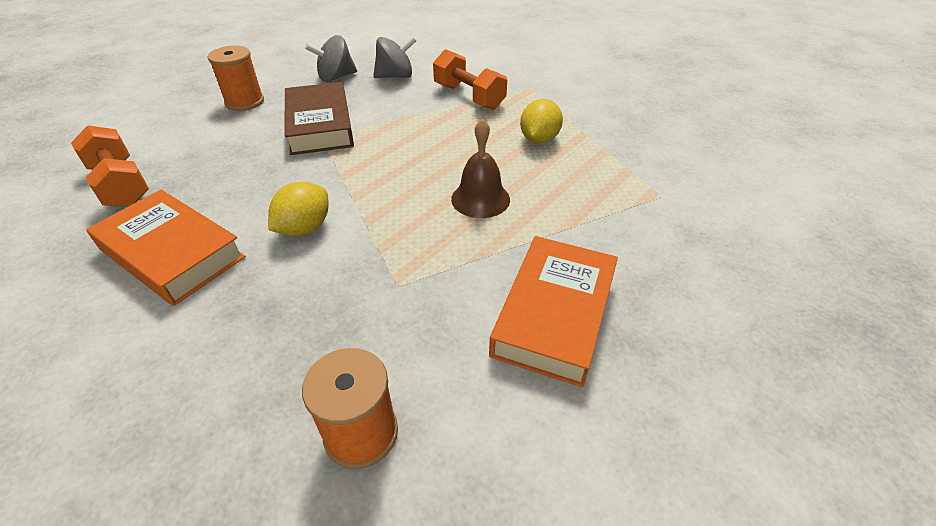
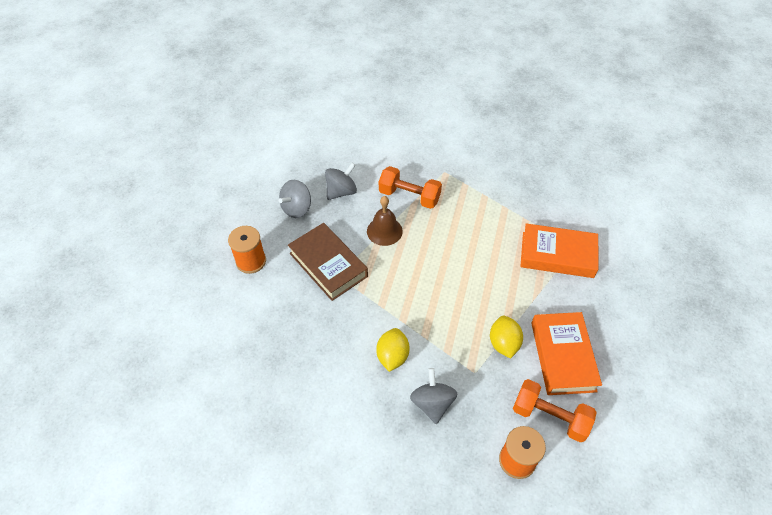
camera: 25 degrees left, 10 degrees up
orange dumbbell [71,125,149,207] -> orange dumbbell moved to [513,379,597,442]
orange book [86,190,246,306] -> orange book moved to [520,223,599,278]
brown bell [451,118,510,218] -> brown bell moved to [367,196,403,246]
yellow lemon [520,99,563,144] -> yellow lemon moved to [490,316,523,359]
none -> grey spinning top [410,368,457,424]

